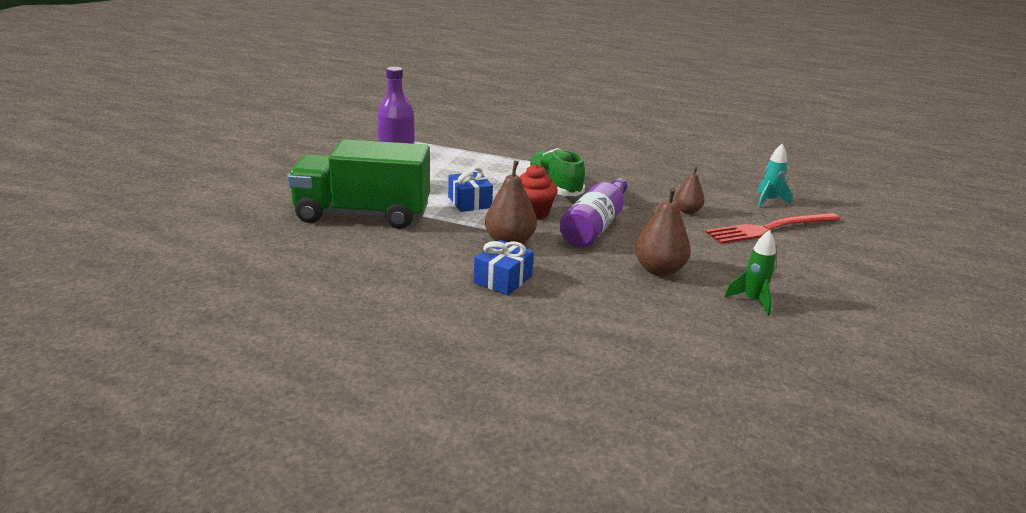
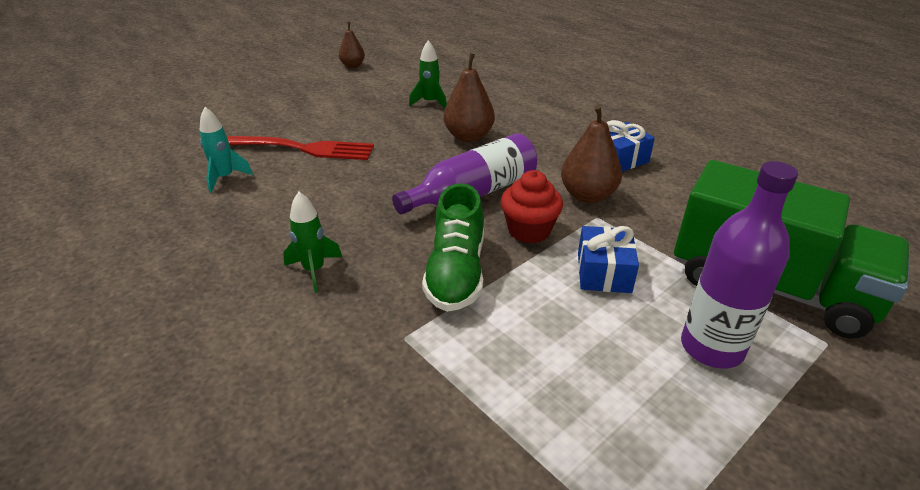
camera: 150 degrees left, 10 degrees up
brown pear [675,167,704,214] -> brown pear moved to [339,22,365,68]
none -> green rocket [283,192,342,293]

